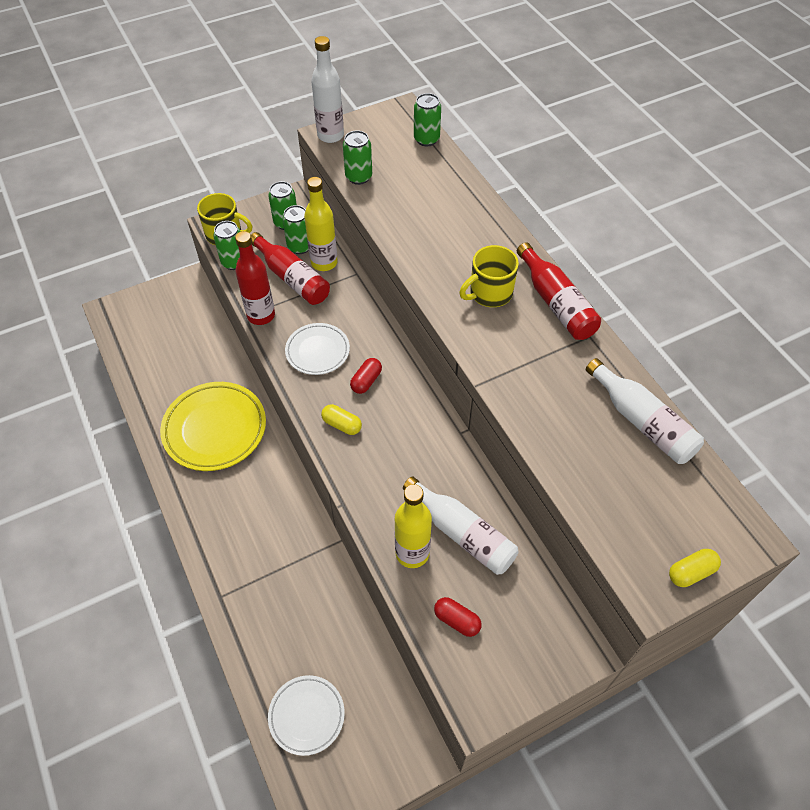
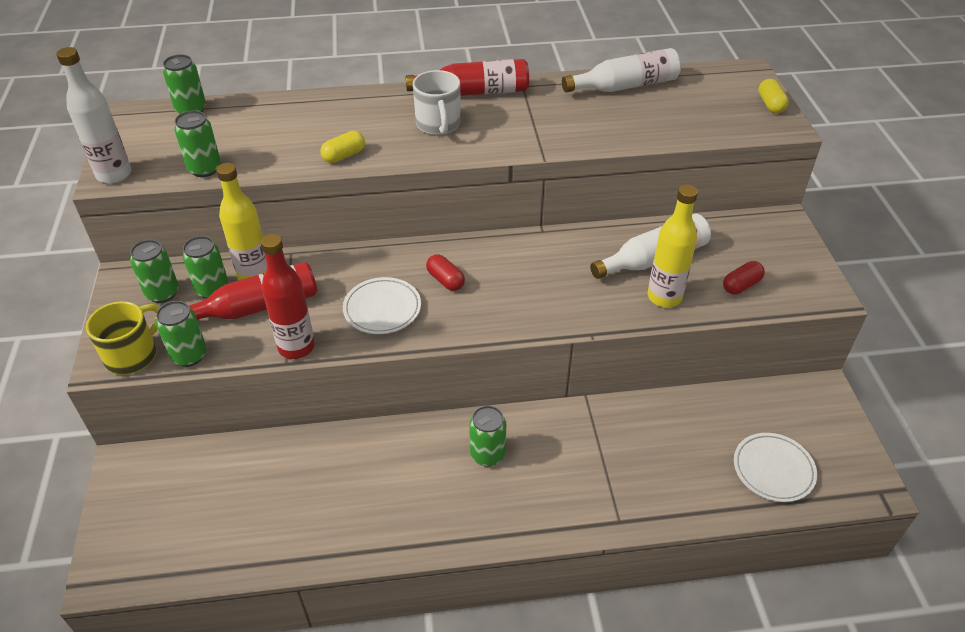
camera: 70 degrees left, 10 degrees down
yellow plate [160,382,266,471] -> none
yellow capsule [321,404,362,435] -> yellow capsule moved to [320,131,365,163]
yellow mug [459,245,519,307] -> white mug [413,70,461,135]
none -> green can [469,405,506,466]

